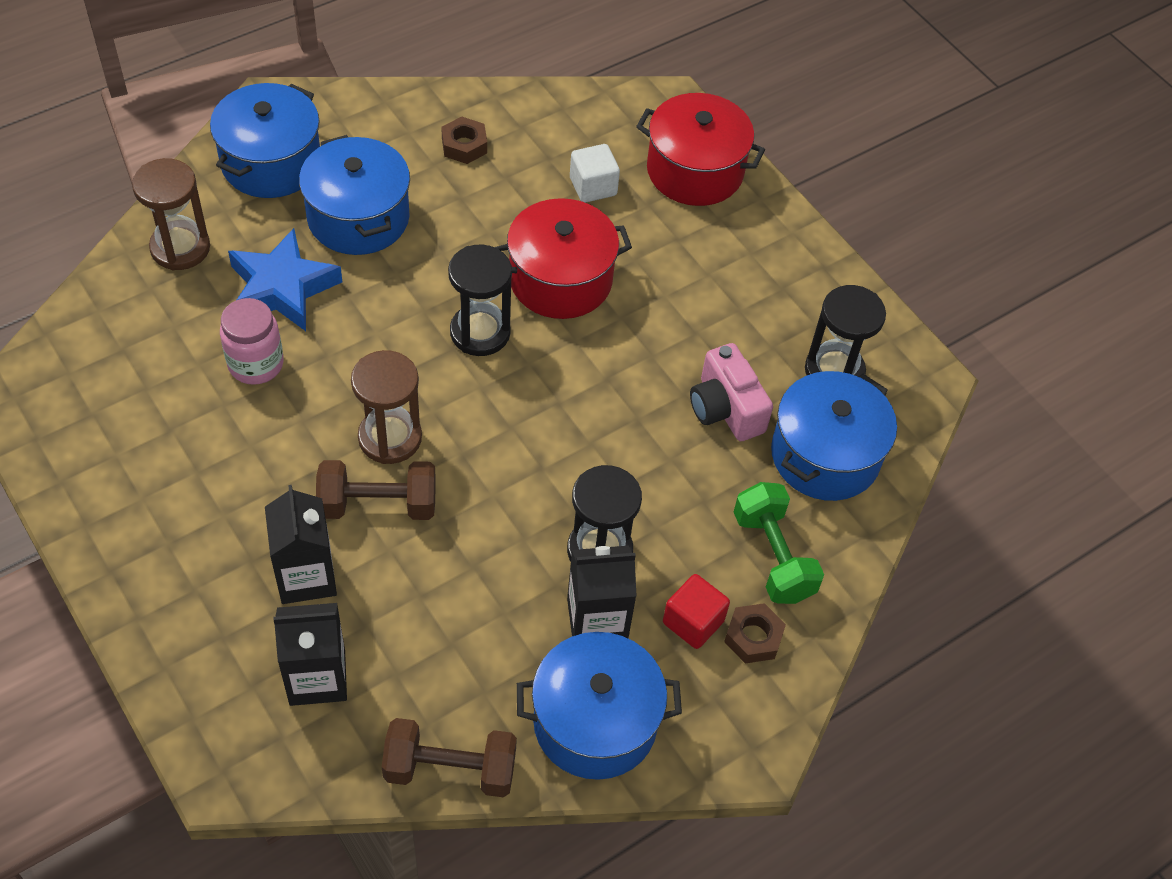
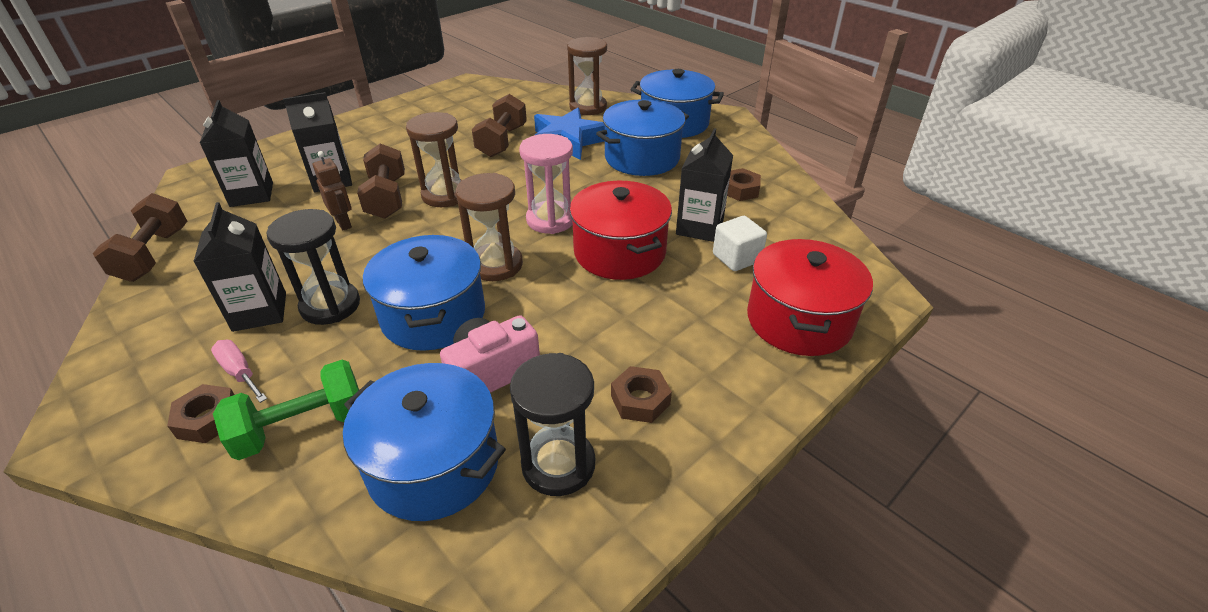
camera: 85 degrees right, 15 degrees down
pink jar [220,298,284,385] -> brown dumbbell [472,94,527,157]
black hourglass [448,245,512,356] -> pink hourglass [519,134,573,234]
blue pot [517,632,682,780] -> blue pot moved to [363,235,485,351]
red cube [663,574,730,649] -> pink screwdriver [211,340,267,403]
none -> brown robot [313,151,352,230]
none -> brown hourglass [456,173,523,281]
none -> brown nut [611,366,672,423]
none -> black carton [676,128,733,242]

